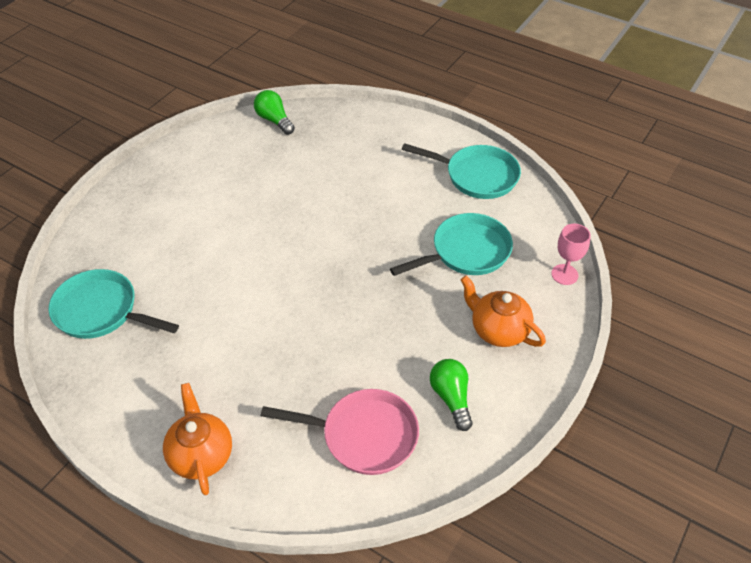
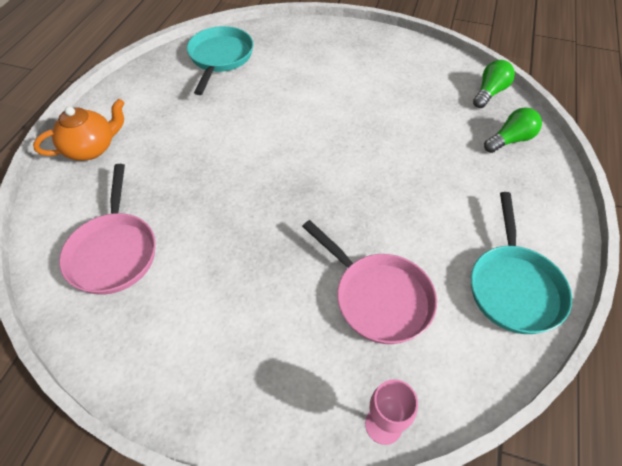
camera: 75 degrees right, 5 degrees up
turquoise pan [390,213,513,276] -> pink pan [302,220,437,344]
green light bulb [430,359,473,431] -> green light bulb moved to [484,107,542,153]
orange teapot [461,276,546,347] -> none

